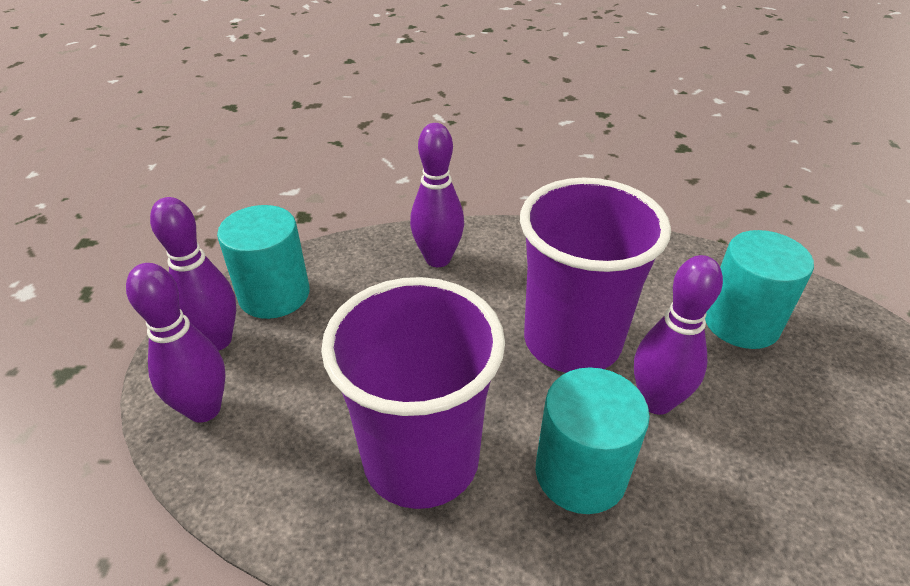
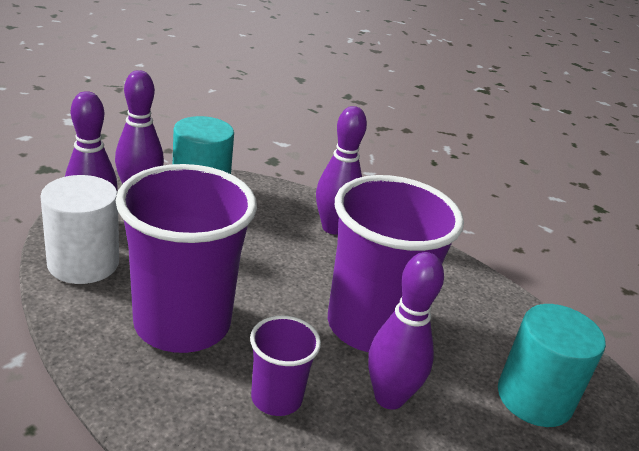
camera: 30 degrees right, 10 degrees down
turquoise cylinder [536,367,650,514] -> purple cup [250,316,321,416]
none -> white cylinder [40,175,119,284]

